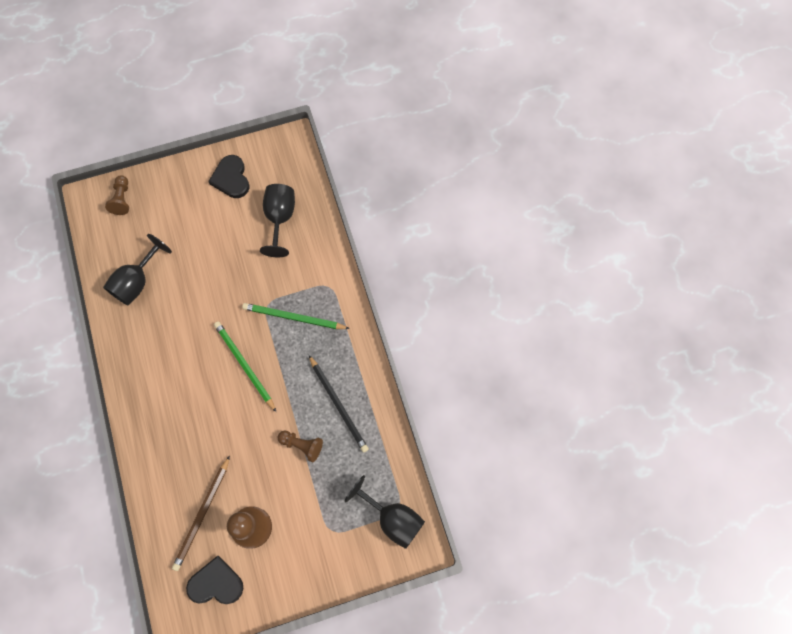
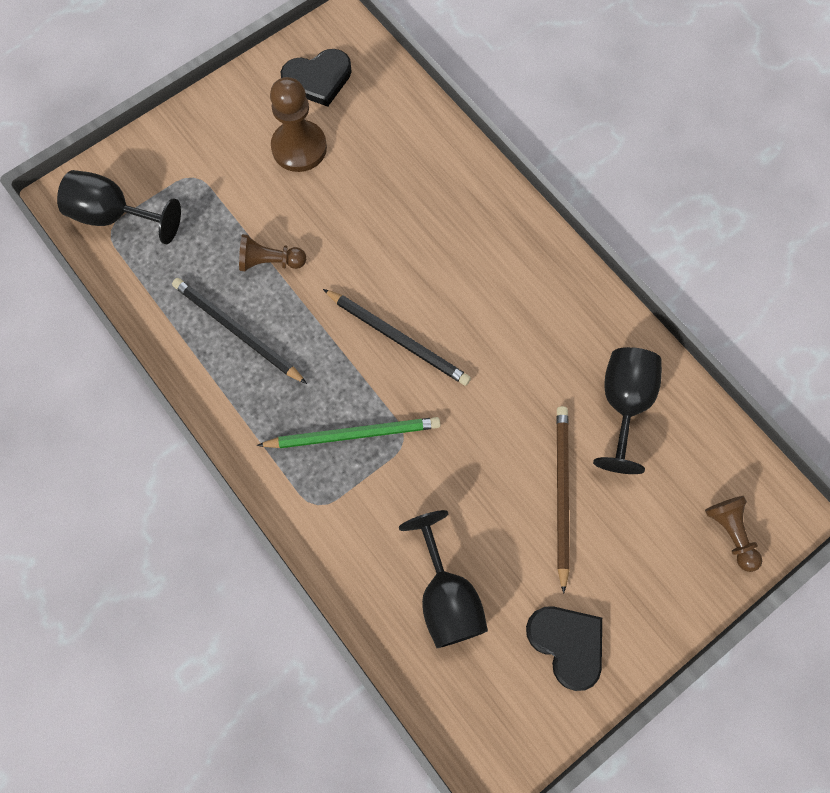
camera: 160 degrees right, 0 degrees up
brown pencil [172,456,230,571] -> brown pencil moved to [556,406,570,594]
green pencil [214,321,276,412] -> black pencil [323,289,471,386]

